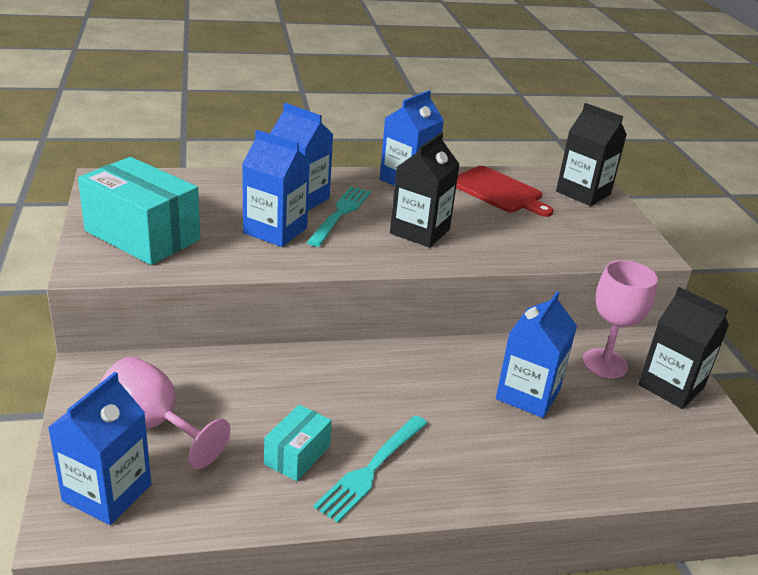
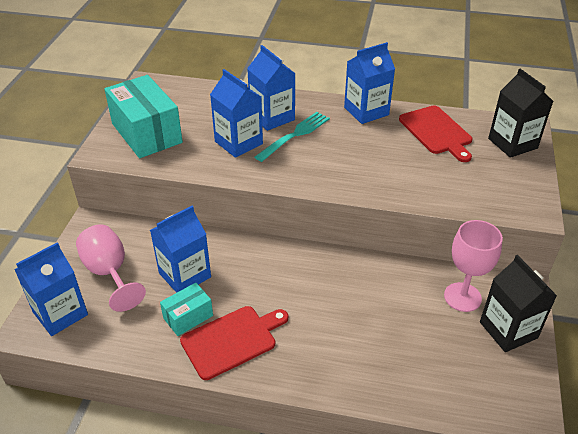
camera: 25 degrees right, 10 degrees up
turquoise fork [313,415,428,522] -> red cutting board [180,306,288,380]
black carton [390,132,460,248] -> none
blue carton [496,291,577,418] -> blue carton moved to [150,206,211,293]

